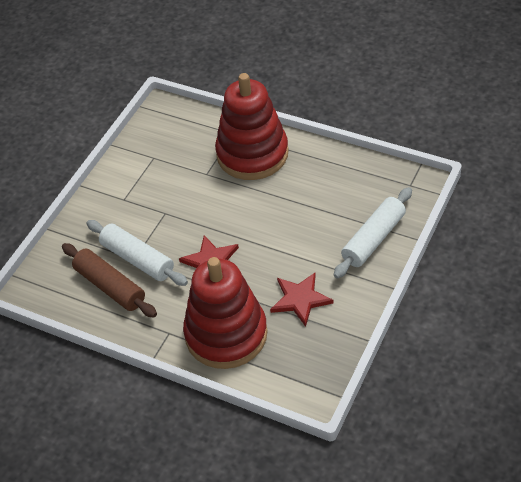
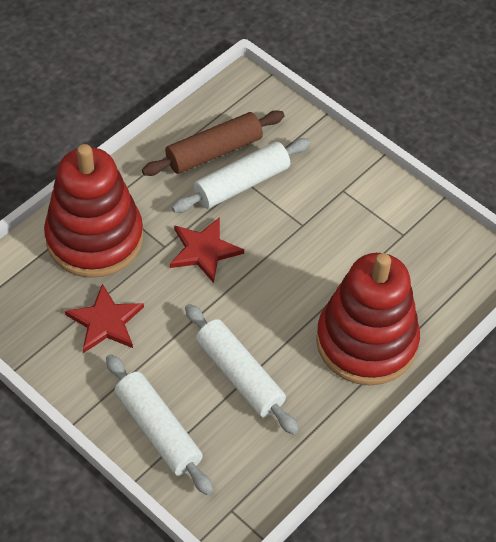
camera: 100 degrees right, 5 degrees up
none -> white rolling pin [185,304,299,435]

